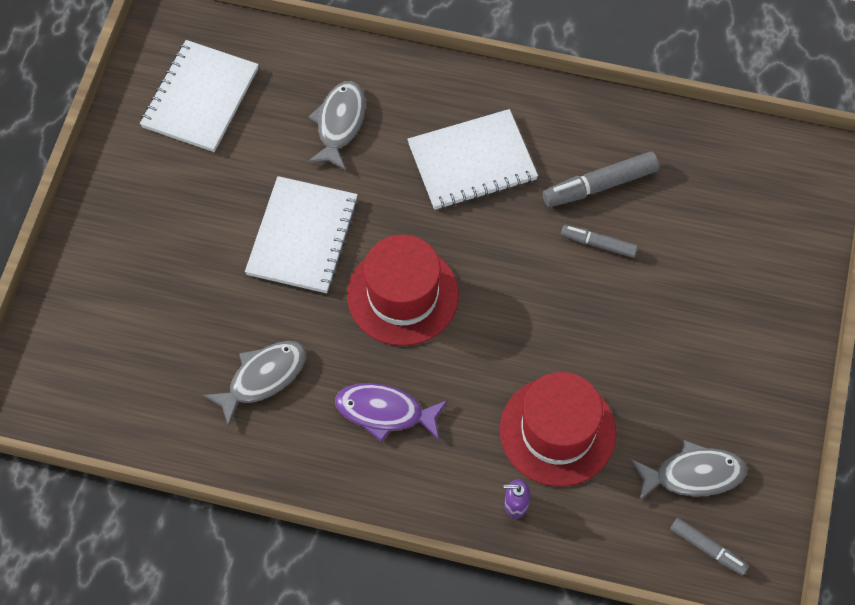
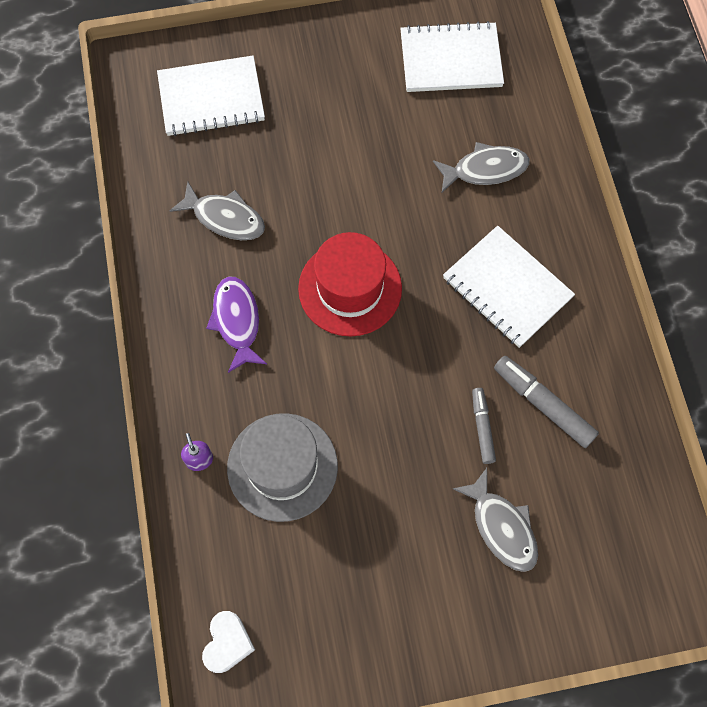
camera: 65 degrees right, 5 degrees up
white notebook [245,176,358,293] -> white notebook moved to [157,56,265,136]
red hat [500,372,616,487] -> grey hat [227,413,338,522]
grey fish [631,440,747,501] -> grey fish moved to [453,468,538,572]
grey marker [670,518,749,576] -> white heart [202,611,255,673]

